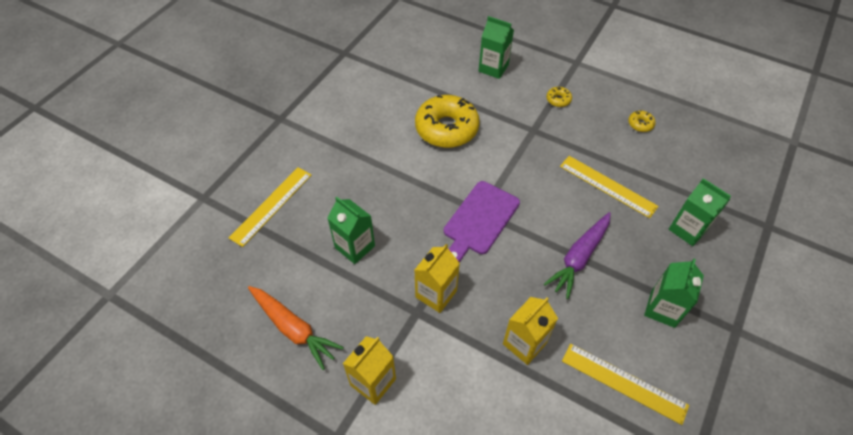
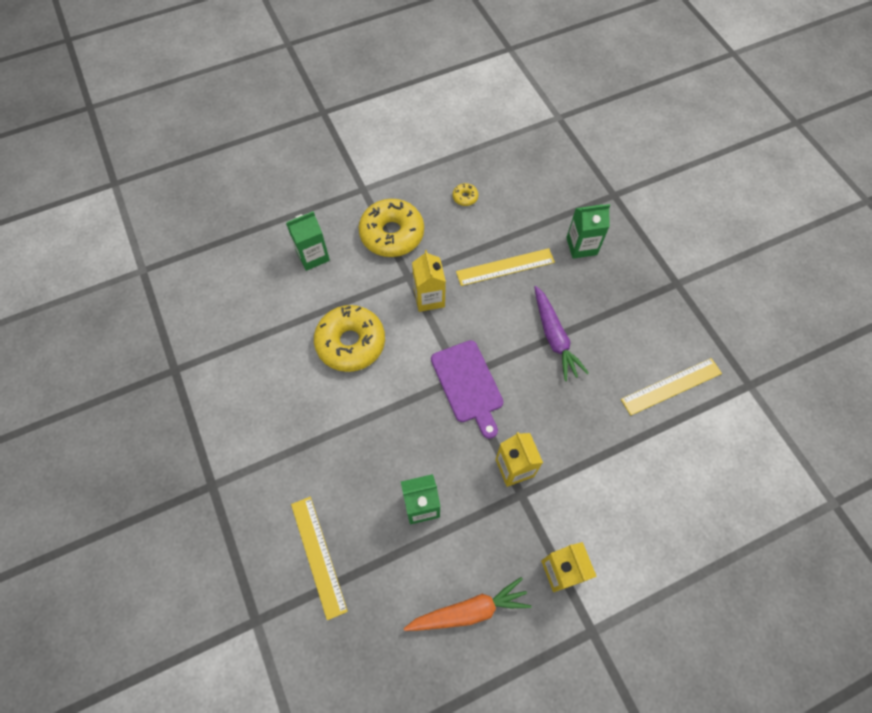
camera: 55 degrees left, 10 degrees up
yellow carton [503,297,558,365] -> yellow carton moved to [412,250,446,312]
yellow donut [546,87,572,107] -> yellow donut [359,199,424,257], size x2.43
green carton [644,259,704,328] -> none

